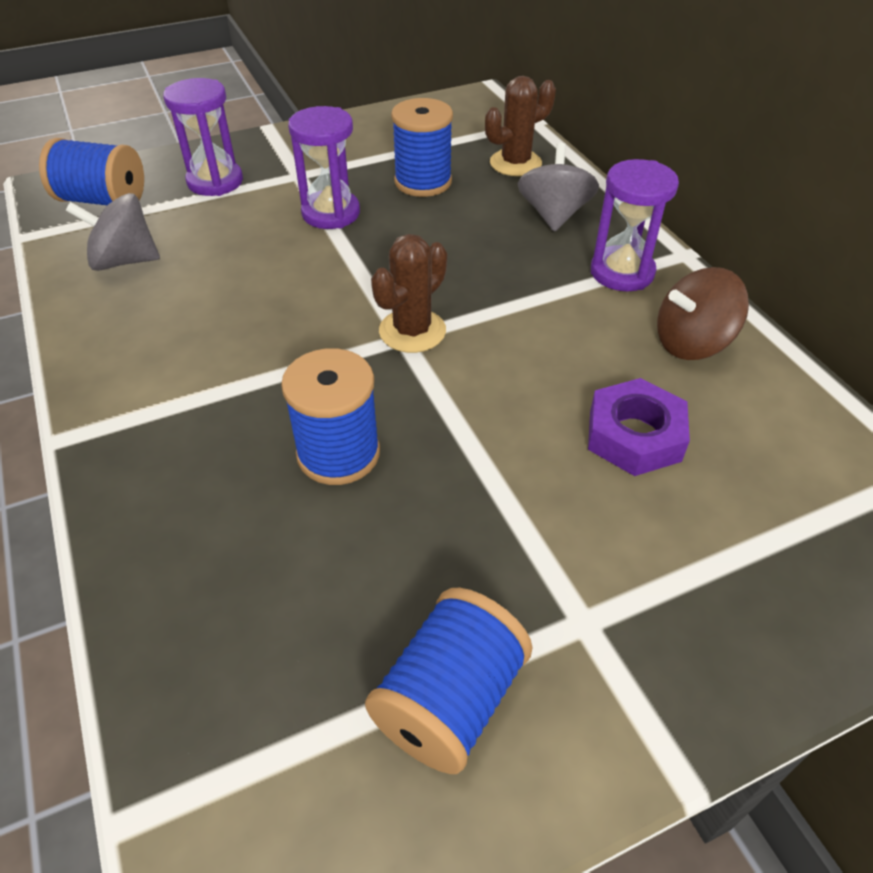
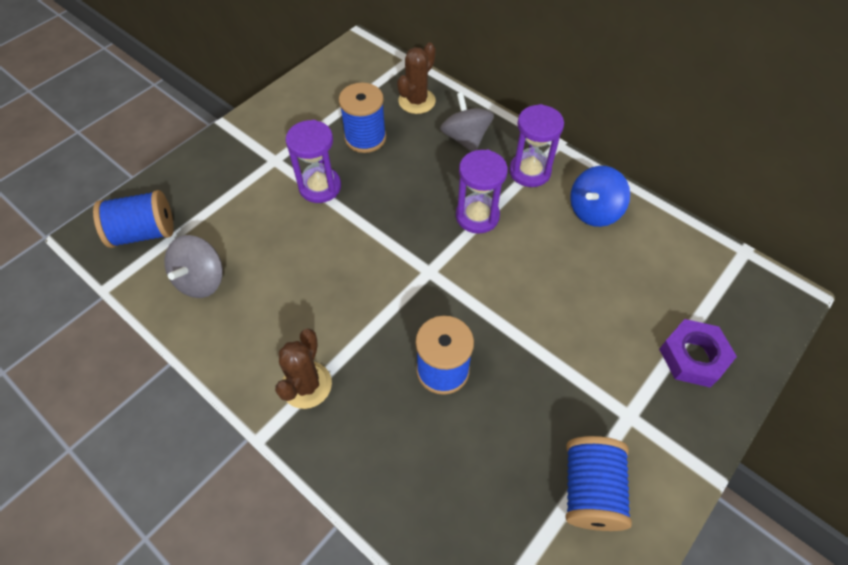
camera: 25 degrees left, 10 degrees up
grey spinning top [65,193,160,271] -> grey spinning top turned 45 degrees counterclockwise [164,235,223,298]
purple hourglass [163,78,243,196] -> purple hourglass moved to [456,150,508,234]
brown cactus [371,234,447,353] -> brown cactus moved to [275,328,332,409]
purple nut [588,378,690,476] -> purple nut moved to [659,319,737,387]
brown spinning top [657,267,749,360] -> blue spinning top [570,166,630,227]

